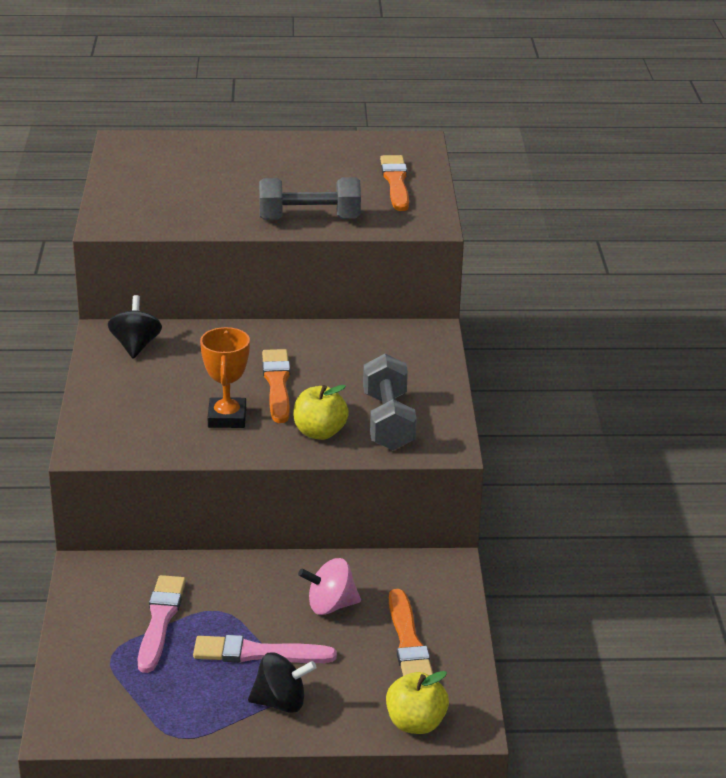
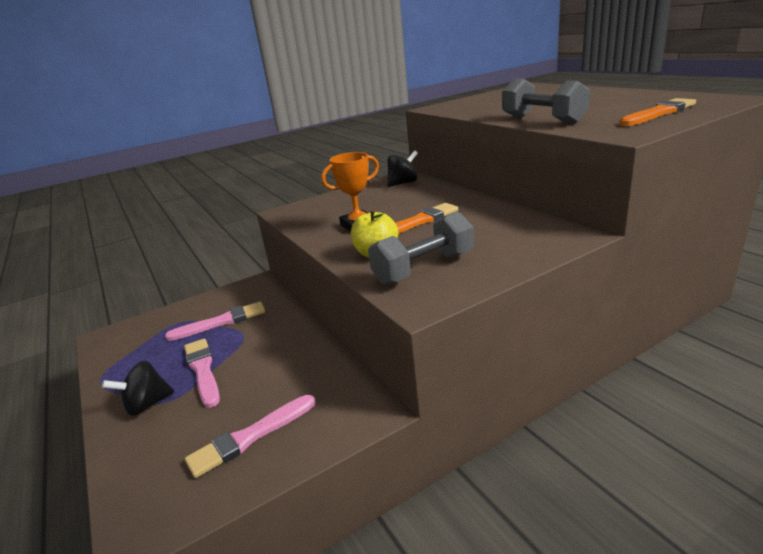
camera: 65 degrees right, 5 degrees down
black spinning top [248,652,317,713] -> black spinning top turned 90 degrees clockwise [102,361,174,416]
pink spinning top [298,558,361,615] -> none
yellow apple [386,671,449,734] -> none
orange brush [389,589,433,676] -> pink brush [185,395,315,478]

